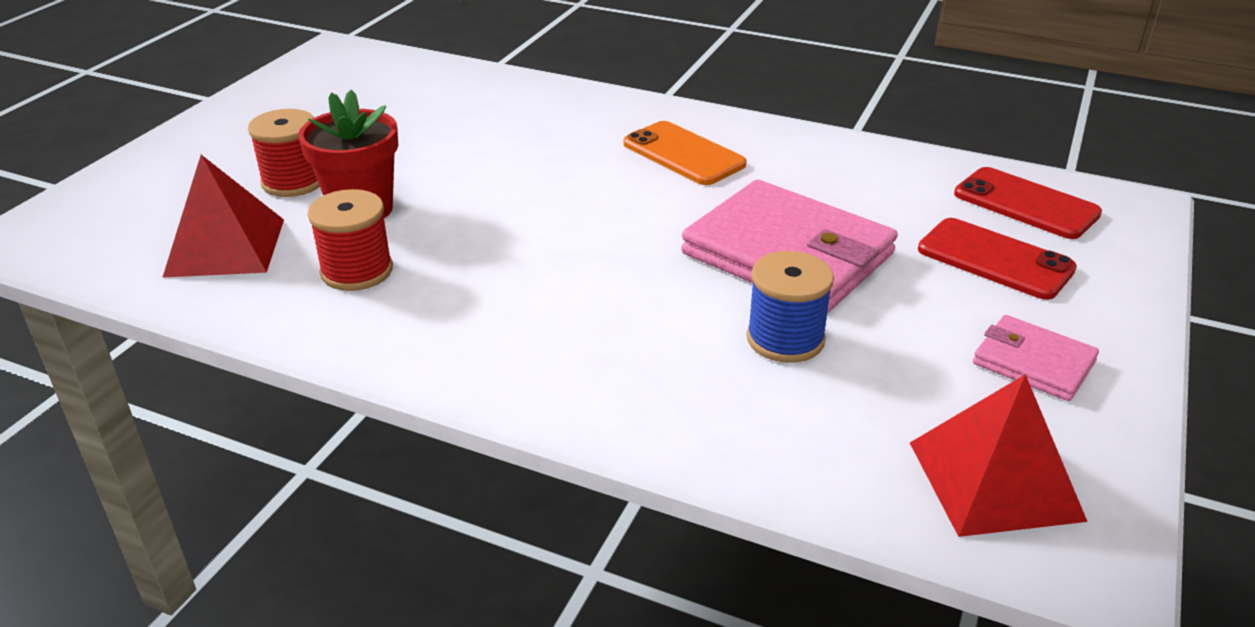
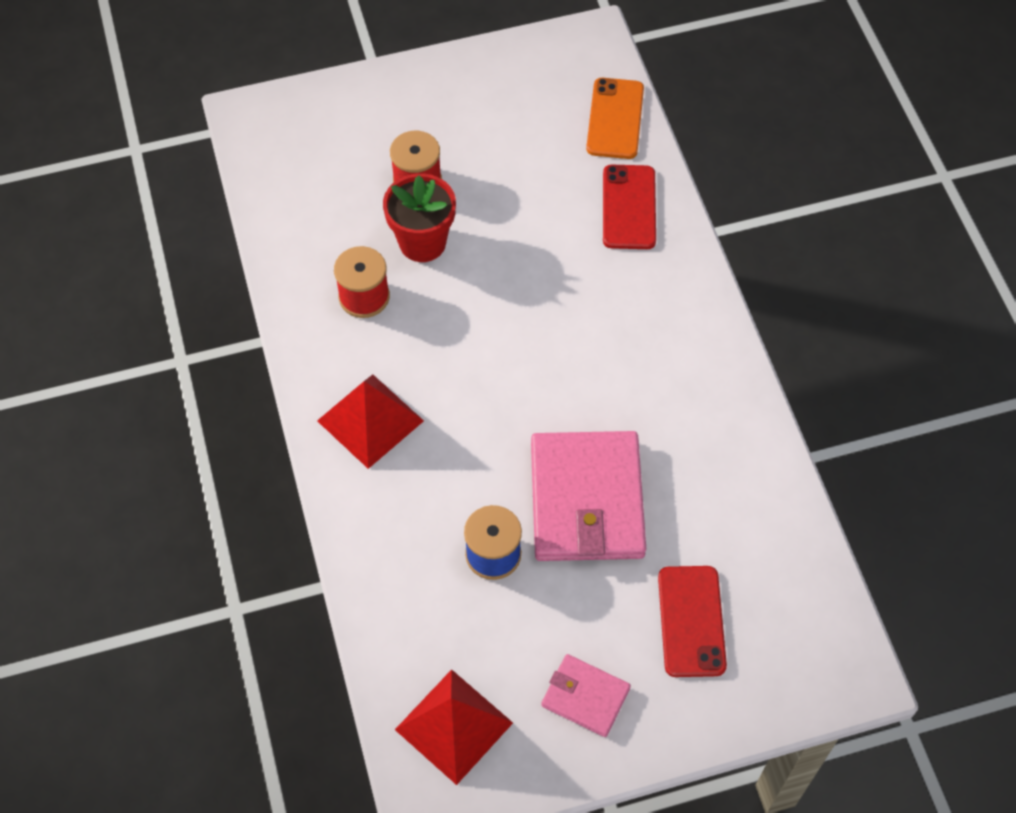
camera: 50 degrees right, 25 degrees up
red pyramid [162,155,284,278] -> red pyramid moved to [317,374,424,469]
orange phone [623,121,747,185] -> orange phone moved to [586,78,644,159]
red phone [954,167,1102,239] -> red phone moved to [603,165,656,249]
pink wallet [973,315,1099,401] -> pink wallet turned 60 degrees counterclockwise [541,654,631,737]

